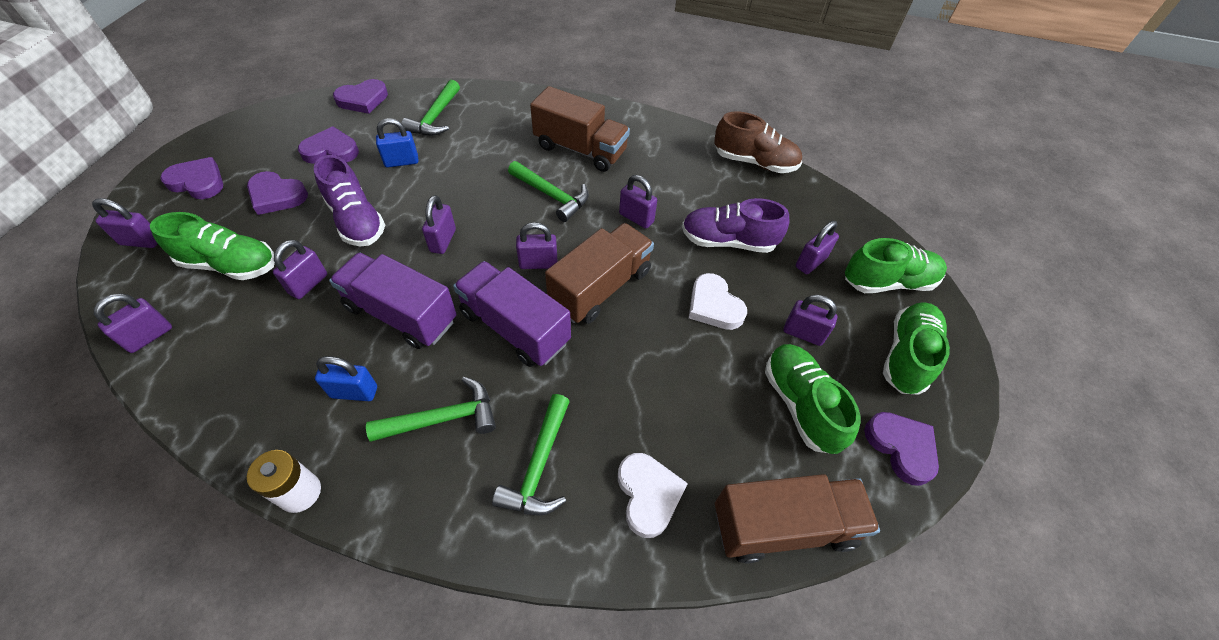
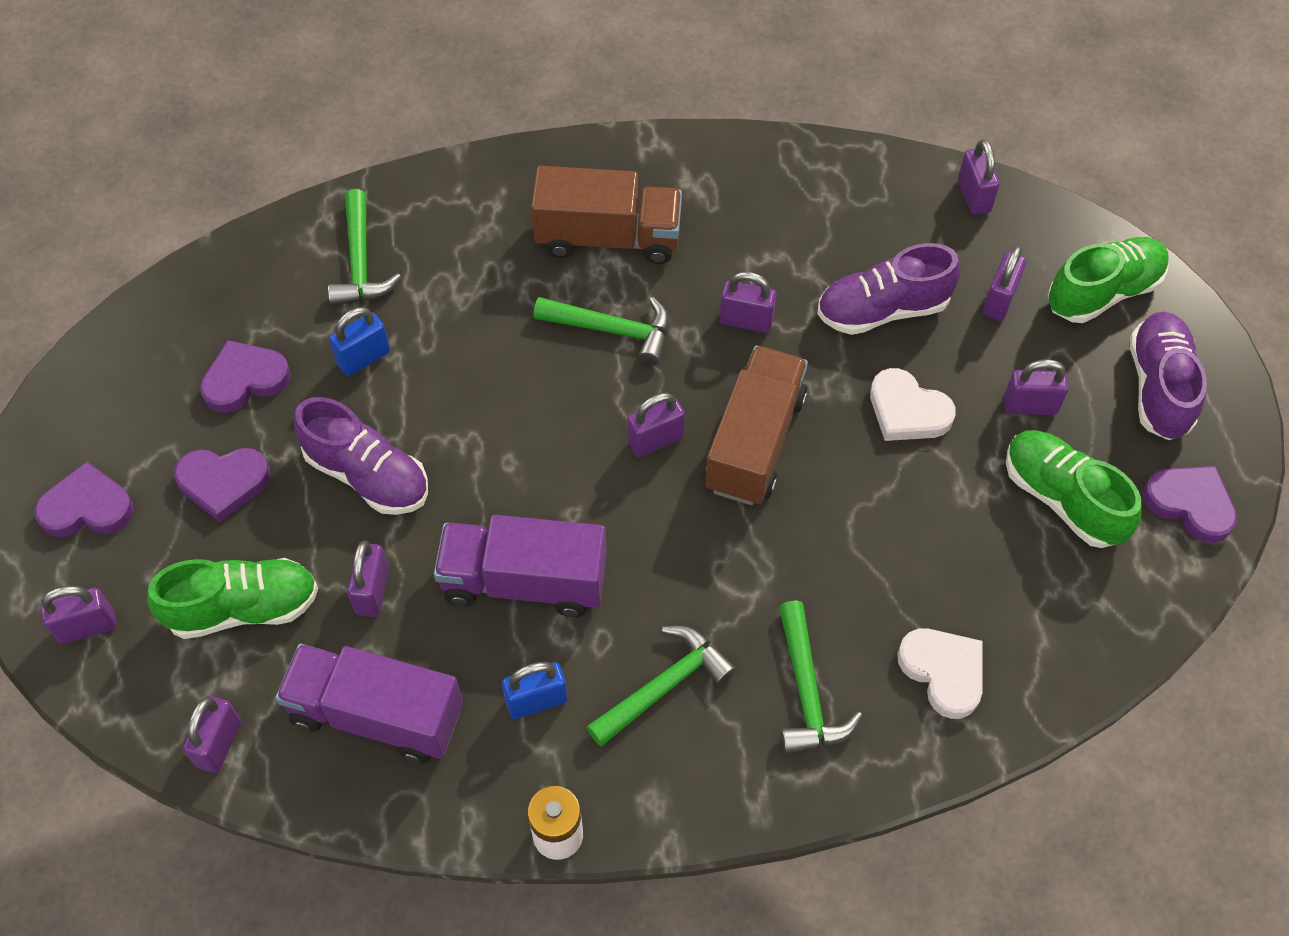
camera: 20 degrees left, 5 degrees up
purple heart [333,79,388,114] -> none
purple padlock [422,195,456,254] -> purple padlock moved to [958,139,1000,215]
purple truck [453,261,571,367] -> purple truck moved to [275,644,463,763]
brown shoe [714,111,802,173] -> none
brown truck [715,474,880,563] -> none
green shoe [883,302,950,395] -> purple shoe [1130,312,1207,440]

